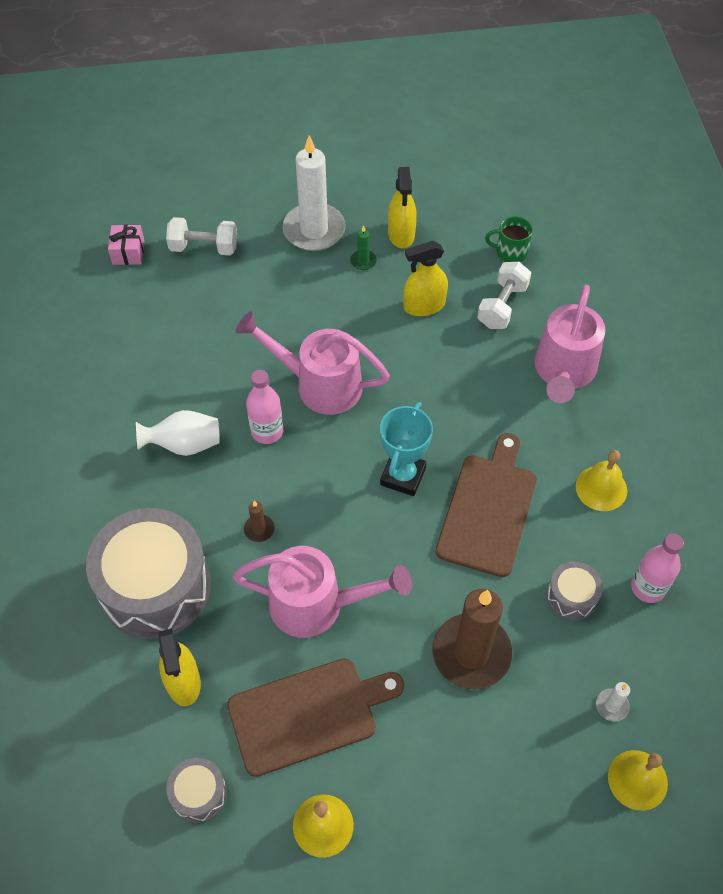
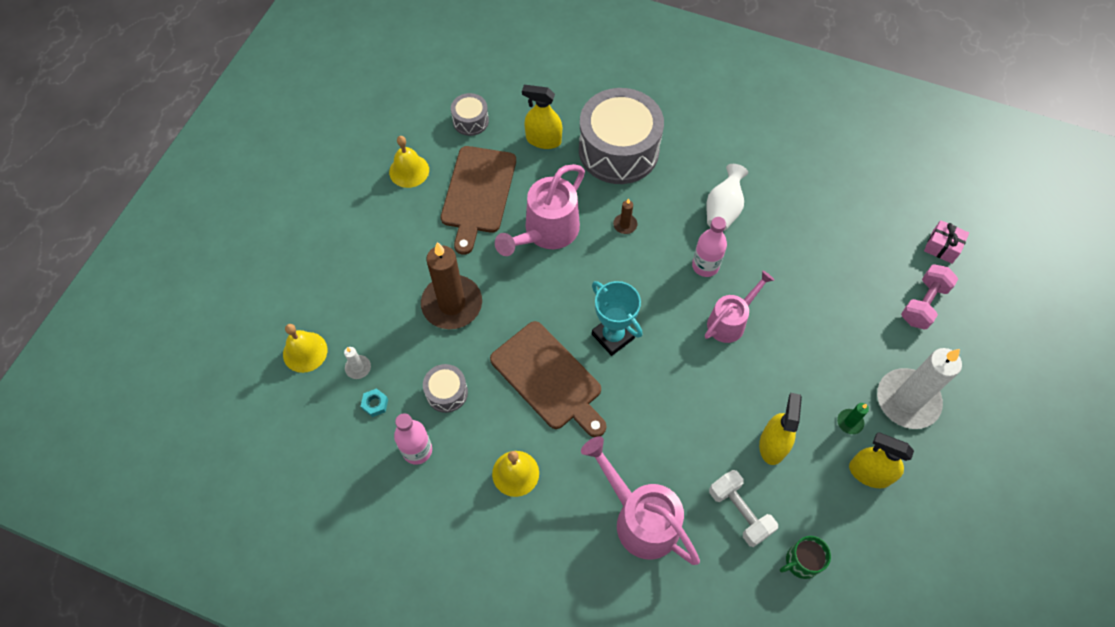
camera: 120 degrees right, 5 degrees up
white dumbbell [166,217,237,255] -> pink dumbbell [901,264,958,330]
pink watering can [235,311,390,415] -> pink watering can [705,270,774,343], size x0.66
green mug [485,216,533,262] -> green mug turned 150 degrees counterclockwise [780,536,831,579]
none -> turquoise nut [361,388,388,417]

